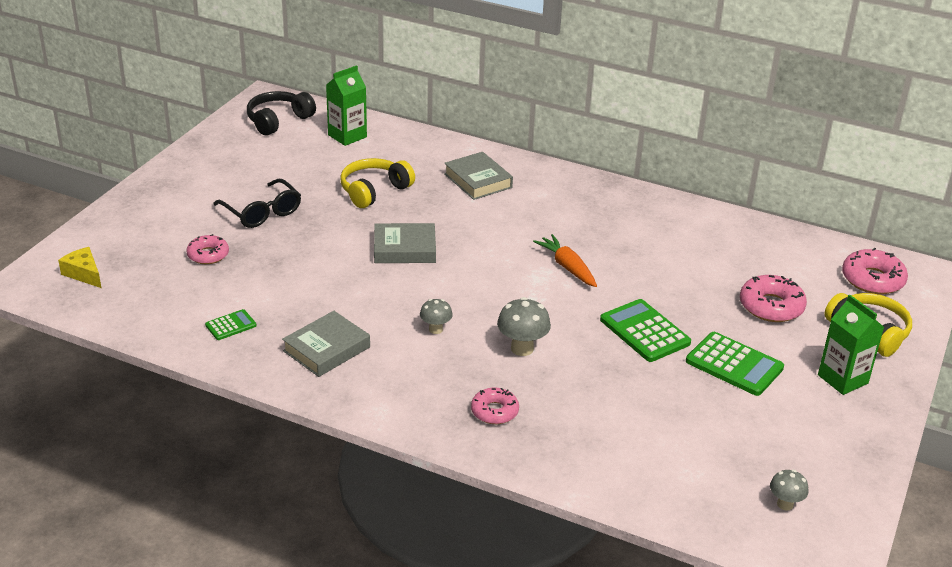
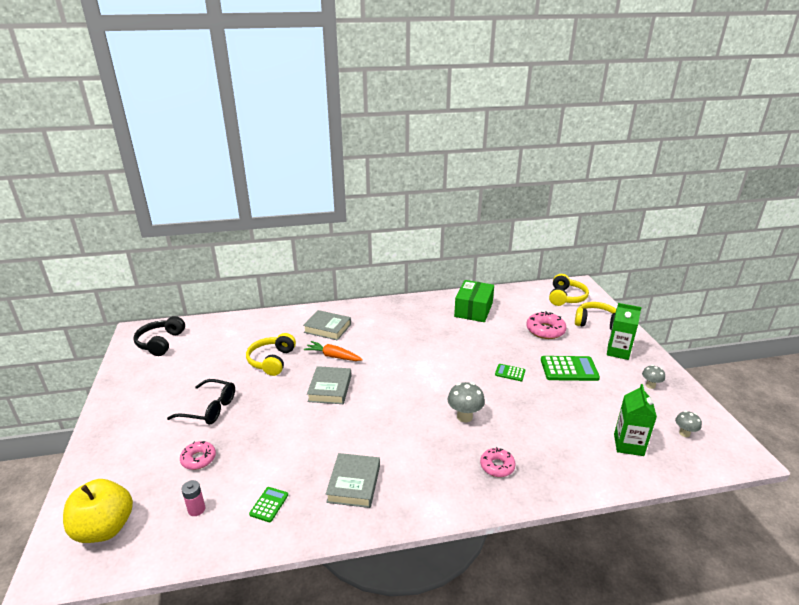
camera: 35 degrees left, 5 degrees down
yellow cheese [58,247,101,288] -> yellow apple [63,479,133,543]
green carton [326,65,367,146] -> green carton moved to [614,384,657,456]
grey book [374,223,436,263] -> grey book turned 45 degrees counterclockwise [307,366,351,404]
grey mushroom [420,299,453,334] -> grey mushroom moved to [642,365,665,389]
orange carrot [533,234,597,287] -> orange carrot moved to [304,341,363,361]
green calculator [600,299,691,362] -> green calculator [495,364,525,381], size x0.53
pink donut [842,248,908,294] -> yellow headphones [549,274,589,306]
none -> pink battery [181,480,205,516]
none -> green box [454,280,494,322]

